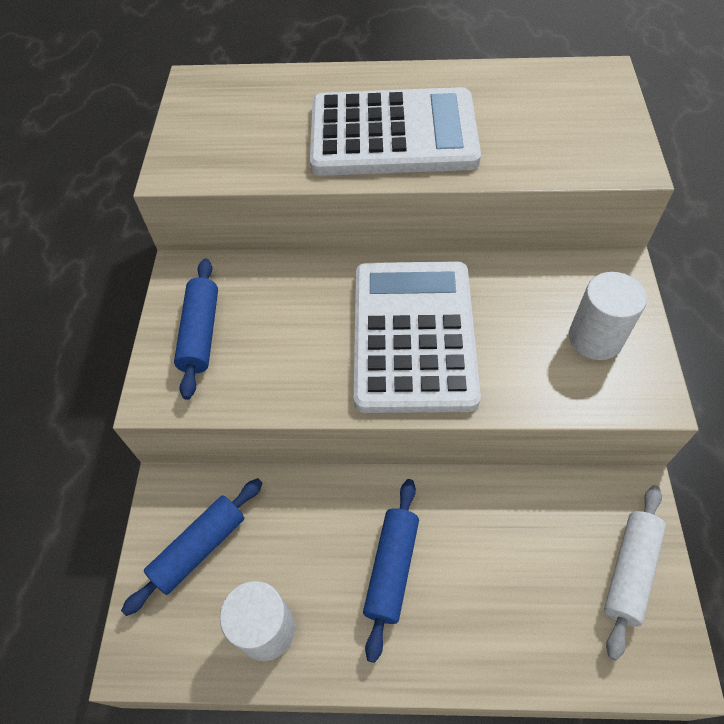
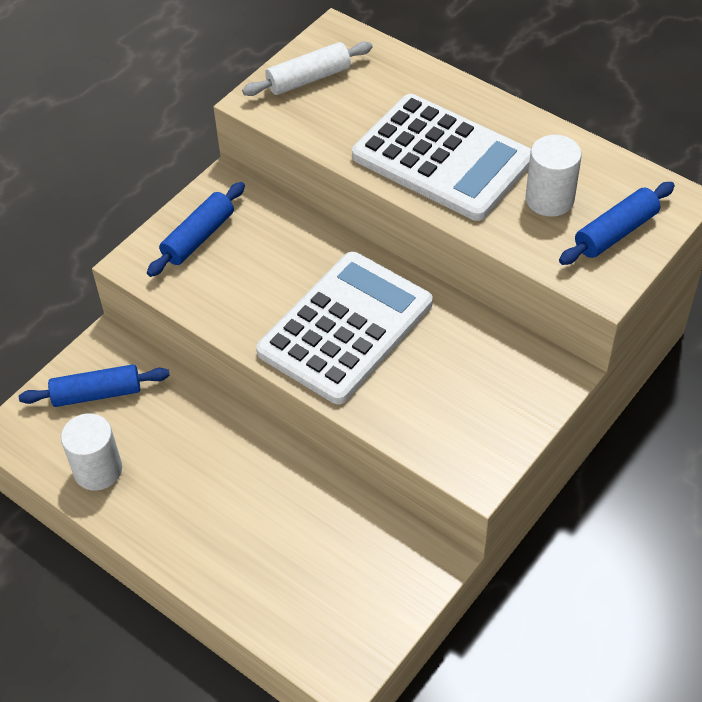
camera: 35 degrees right, 5 degrees down
blue rolling pin [363,479,419,663] -> blue rolling pin moved to [559,182,675,265]
white cylinder [569,272,647,360] -> white cylinder moved to [526,135,582,217]
white rolling pin [604,485,666,660] -> white rolling pin moved to [242,41,373,96]

